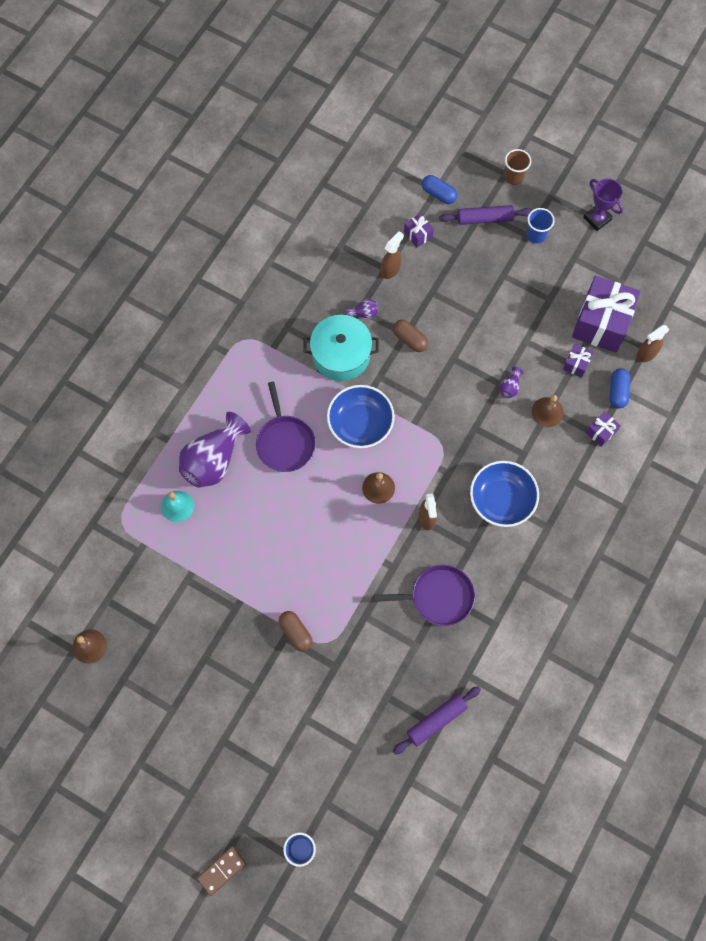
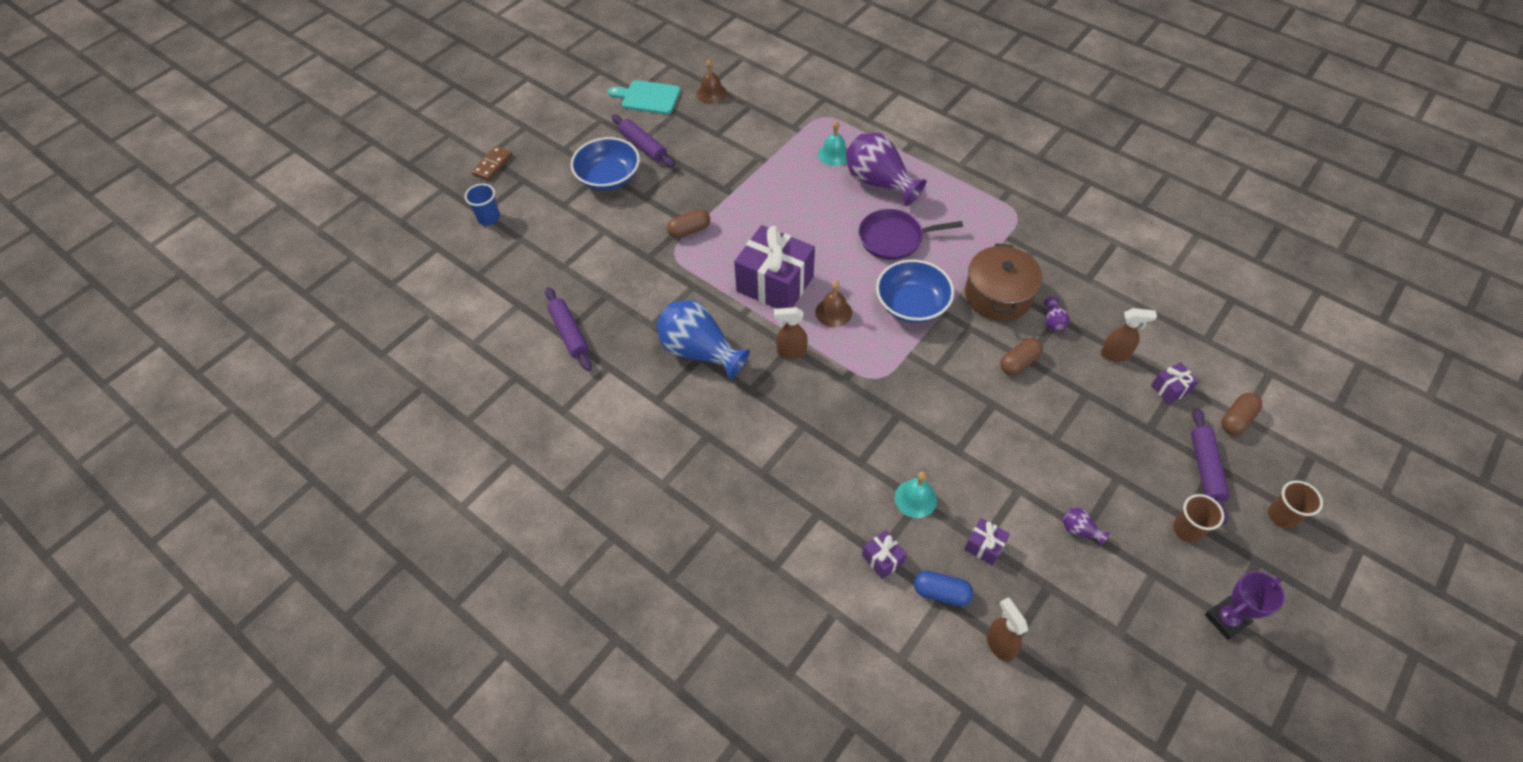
camera: 100 degrees right, 15 degrees down
brown domino [197,846,246,896] -> brown domino turned 60 degrees clockwise [472,146,512,181]
turquoise pot [303,315,379,381] -> brown pot [965,243,1042,321]
purple pan [374,565,475,626] -> blue vase [656,300,750,380]
brown spray bottle [381,231,404,279] -> brown spray bottle turned 45 degrees counterclockwise [1101,308,1157,362]
blue capsule [422,175,458,204] -> brown capsule [1221,393,1262,435]
blue bowl [470,461,539,527] -> blue bowl moved to [571,137,640,190]
purple vase [499,367,523,398] -> purple vase moved to [1062,508,1109,546]
blue cup [526,208,555,244] -> brown cup [1173,494,1224,542]
brown bell [532,395,564,427] -> turquoise bell [895,472,937,518]
purple gift [572,276,641,353] -> purple gift moved to [734,225,815,309]
none -> turquoise cutting board [608,80,681,114]
none -> purple rolling pin [611,114,675,167]

